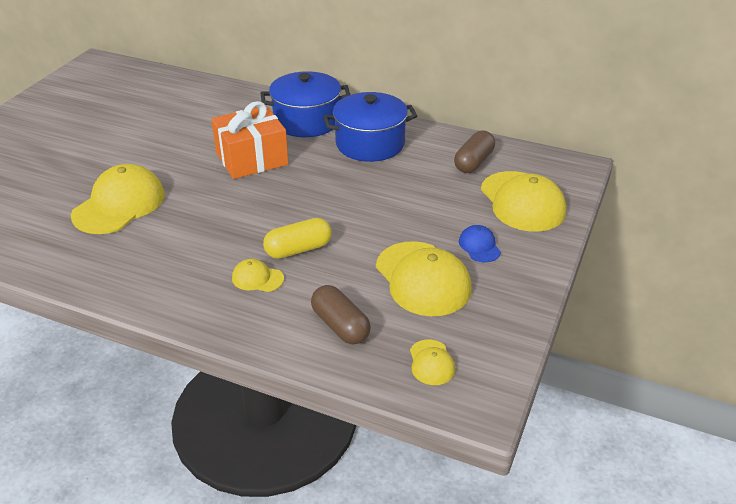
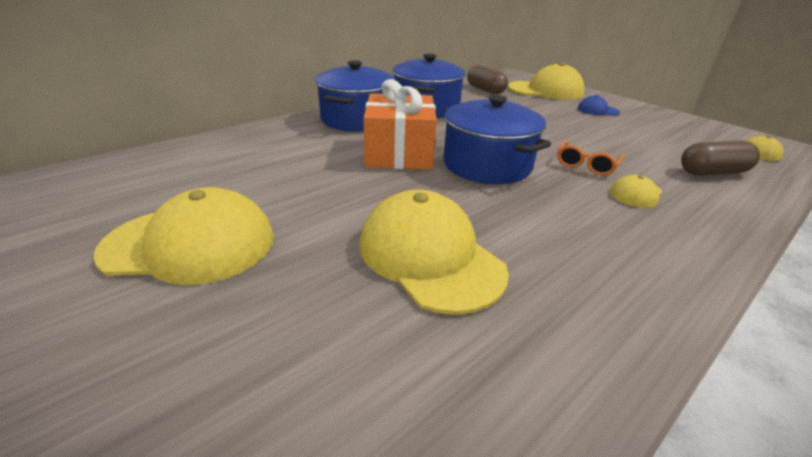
camera: 65 degrees left, 5 degrees down
yellow capsule [263,218,332,259] -> orange glasses [557,141,624,176]
yellow cap [376,241,472,316] -> yellow cap moved to [93,187,274,285]
none -> blue pot [443,95,551,184]

